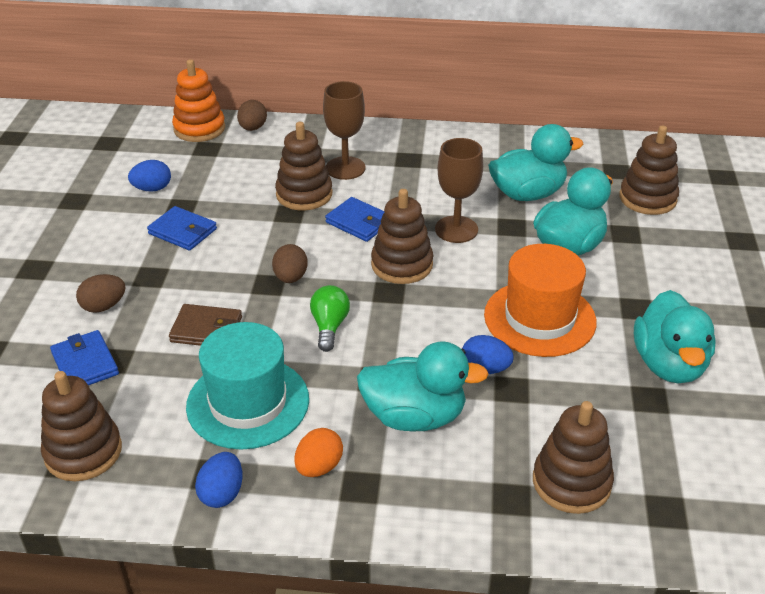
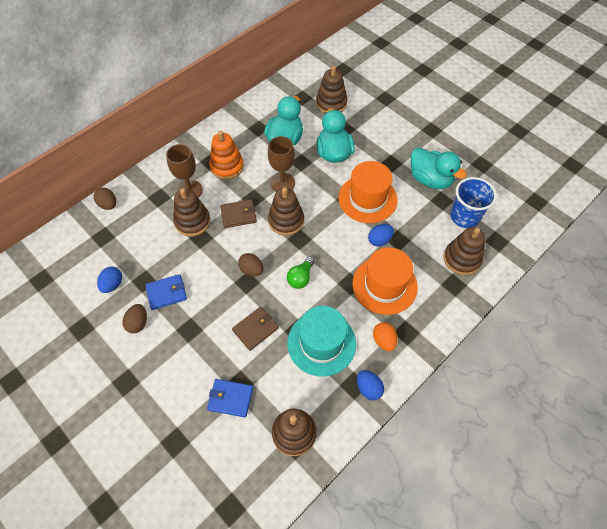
camera: 50 degrees left, 20 degrees up
brown egg [76,274,126,313] -> brown egg moved to [122,304,147,333]
orange stacking toy [172,59,225,142] -> orange stacking toy moved to [209,131,244,180]
green light bulb [310,285,350,352] -> green light bulb turned 105 degrees counterclockwise [287,256,315,289]
blue wallet [325,197,384,242] -> brown wallet [220,199,257,228]
turquoise duck [357,341,489,431] -> orange hat [352,247,418,315]
none -> blue cup [451,177,497,228]

